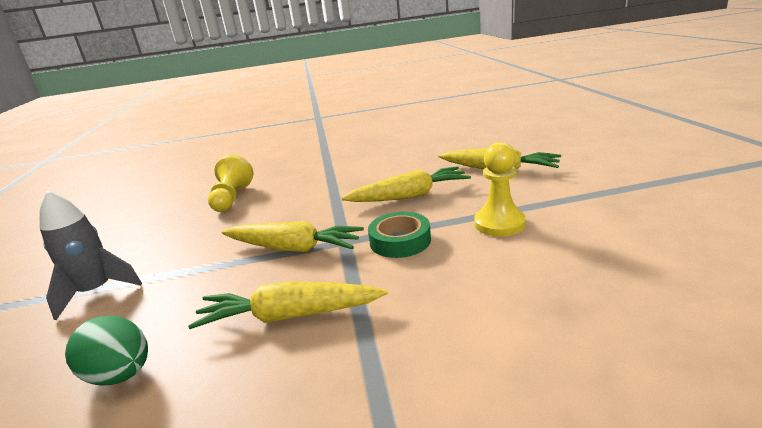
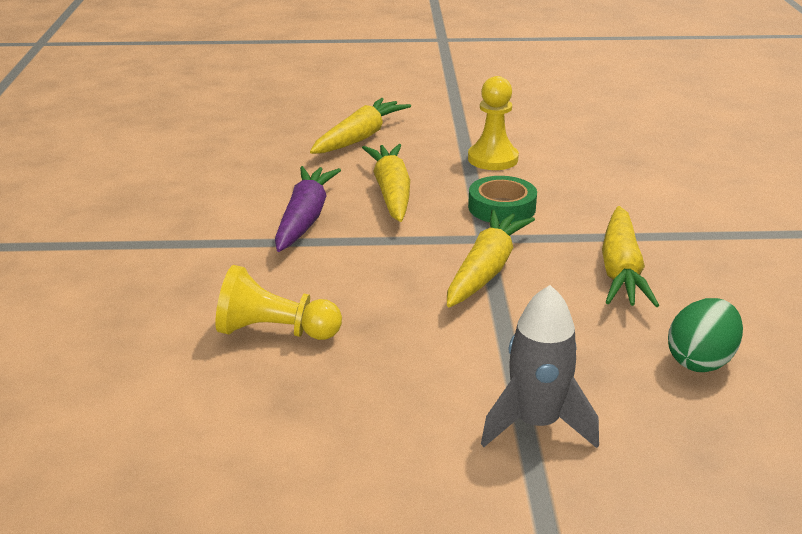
camera: 85 degrees left, 5 degrees up
none -> purple carrot [275,166,341,252]

